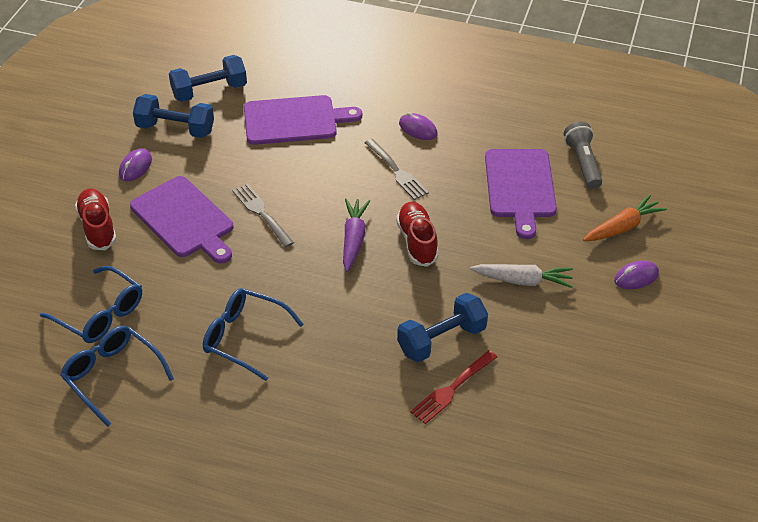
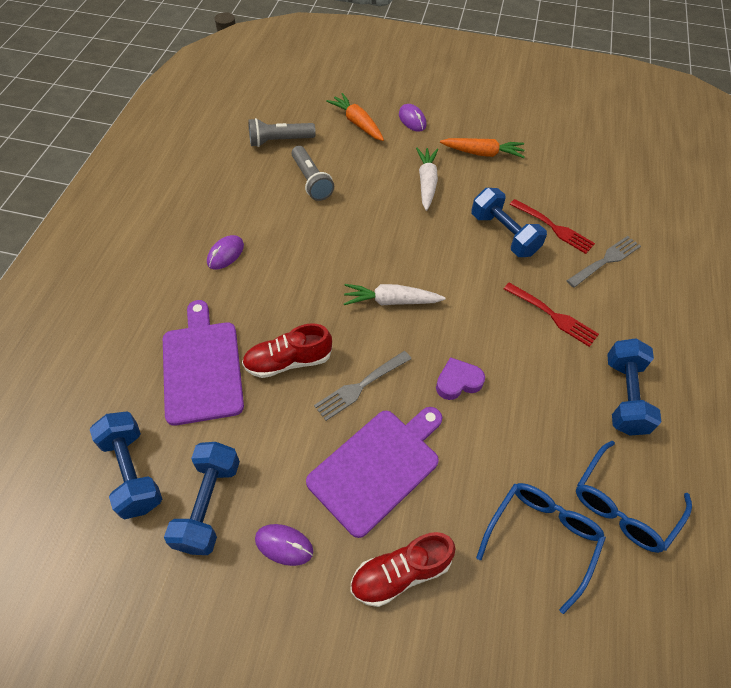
camera: 95 degrees left, 10 degrees up
blue glasses [203,288,304,381] -> none
purple carrot [343,198,370,272] -> white carrot [344,284,446,306]
grey fork [365,139,429,200] -> grey fork moved to [566,236,641,288]
red shoe [396,202,439,267] -> red shoe moved to [242,323,332,378]
purple cutting board [485,149,557,239] -> grey flashlight [291,146,334,201]
none -> purple heart [436,357,485,400]
none -> orange carrot [440,138,525,158]
none -> red fork [504,282,599,347]
none -> blue dumbbell [607,338,661,436]

